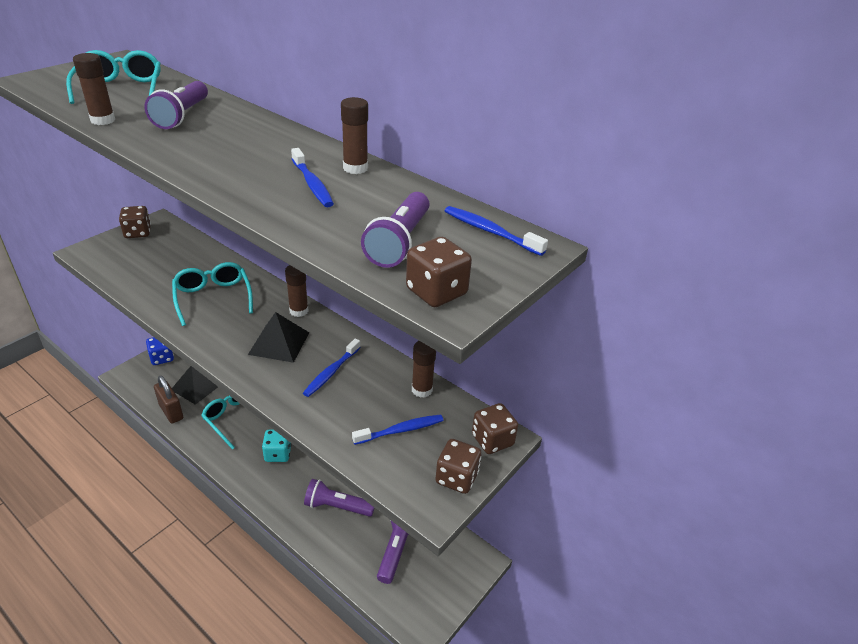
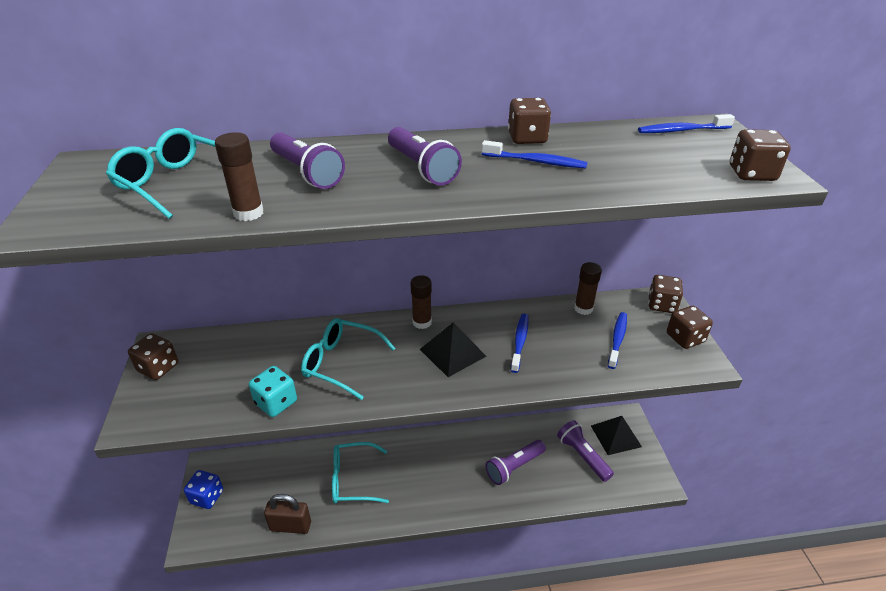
camera: 45 degrees left, 0 degrees up
black pyramid [172,366,218,405] -> black pyramid moved to [591,416,642,455]
turquoise dice [262,430,291,462] -> turquoise dice moved to [249,366,297,417]
blue toothbrush [303,339,361,397] -> blue toothbrush turned 150 degrees counterclockwise [511,314,528,373]
brown glue stick [341,97,368,174] -> brown dice [508,98,551,144]
purple flashlight [361,192,429,268] -> purple flashlight moved to [388,127,462,186]

